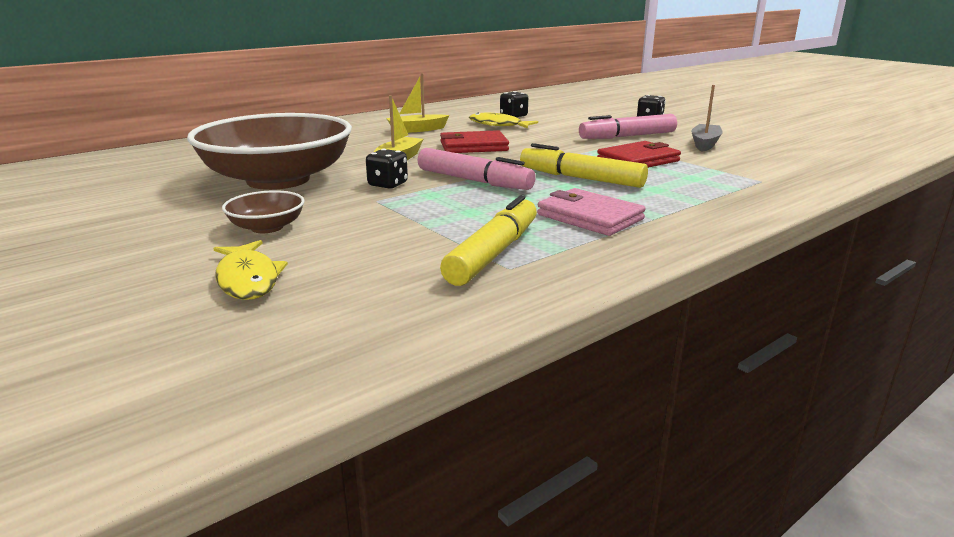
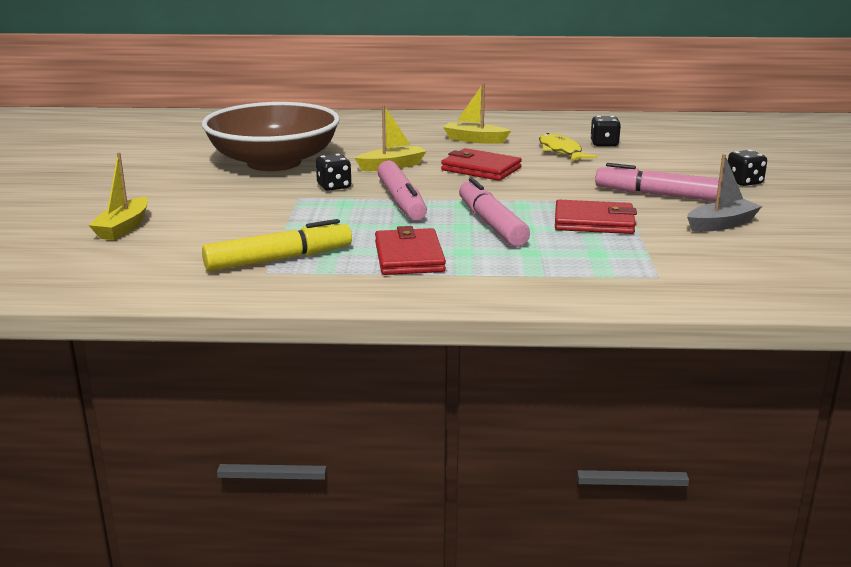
camera: 40 degrees right, 0 degrees up
yellow fish [213,240,288,300] -> yellow boat [88,153,148,240]
brown bowl [222,190,305,233] -> none
yellow marker [520,143,648,188] -> pink marker [459,178,530,247]
pink wallet [537,188,646,236] -> red wallet [375,226,446,275]

